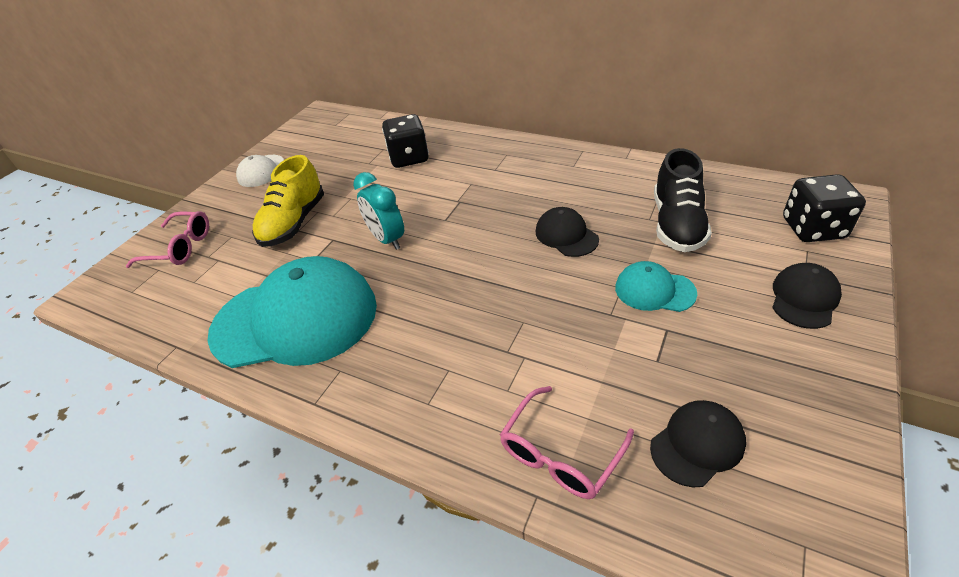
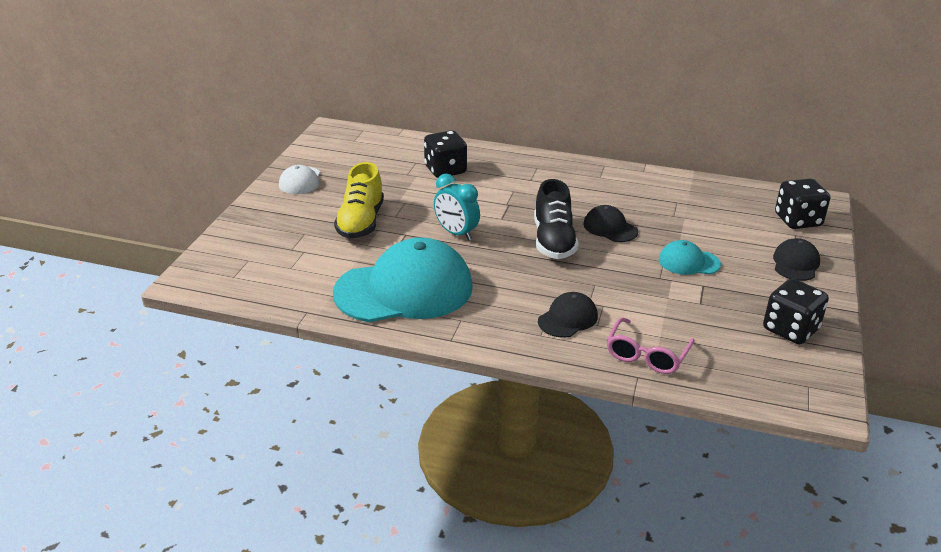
camera: 15 degrees left, 10 degrees down
pink glasses [126,211,209,268] -> none
black cap [650,400,746,487] -> black cap moved to [538,292,598,338]
black shoe [654,148,712,252] -> black shoe moved to [534,179,579,259]
none -> black dice [763,279,829,344]

